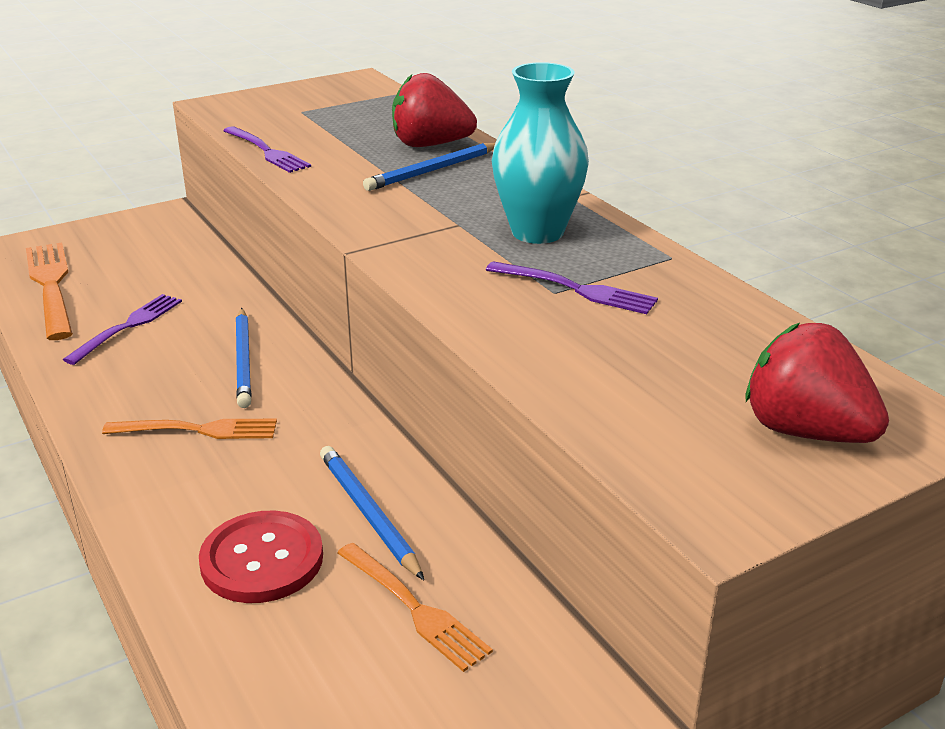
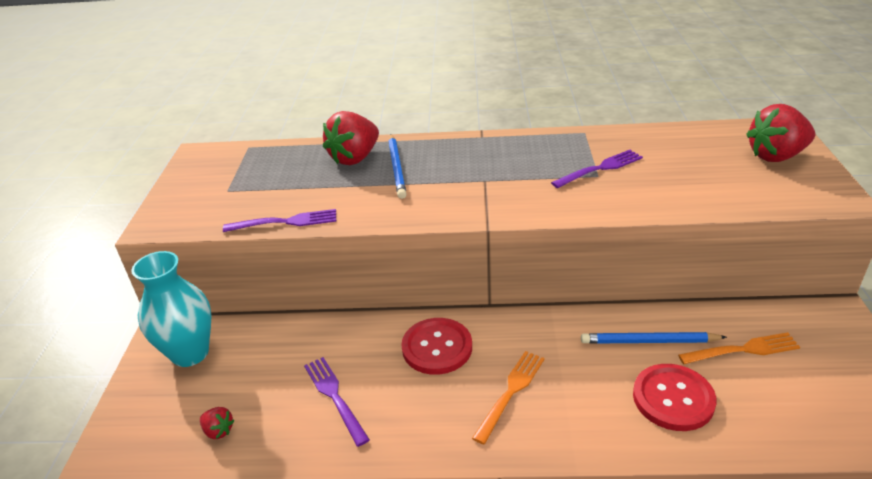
camera: 55 degrees left, 5 degrees up
orange fork [26,243,73,340] -> red strawberry [200,407,234,439]
blue pencil [236,308,251,408] -> red button [401,318,472,375]
turquoise vase [492,62,589,244] -> turquoise vase moved to [131,251,212,367]

